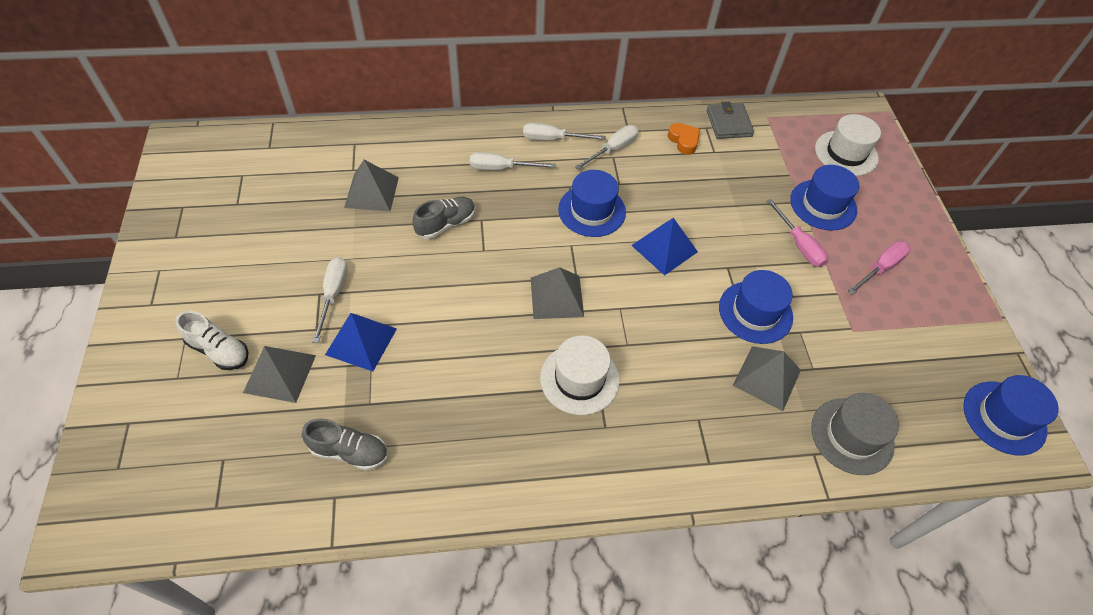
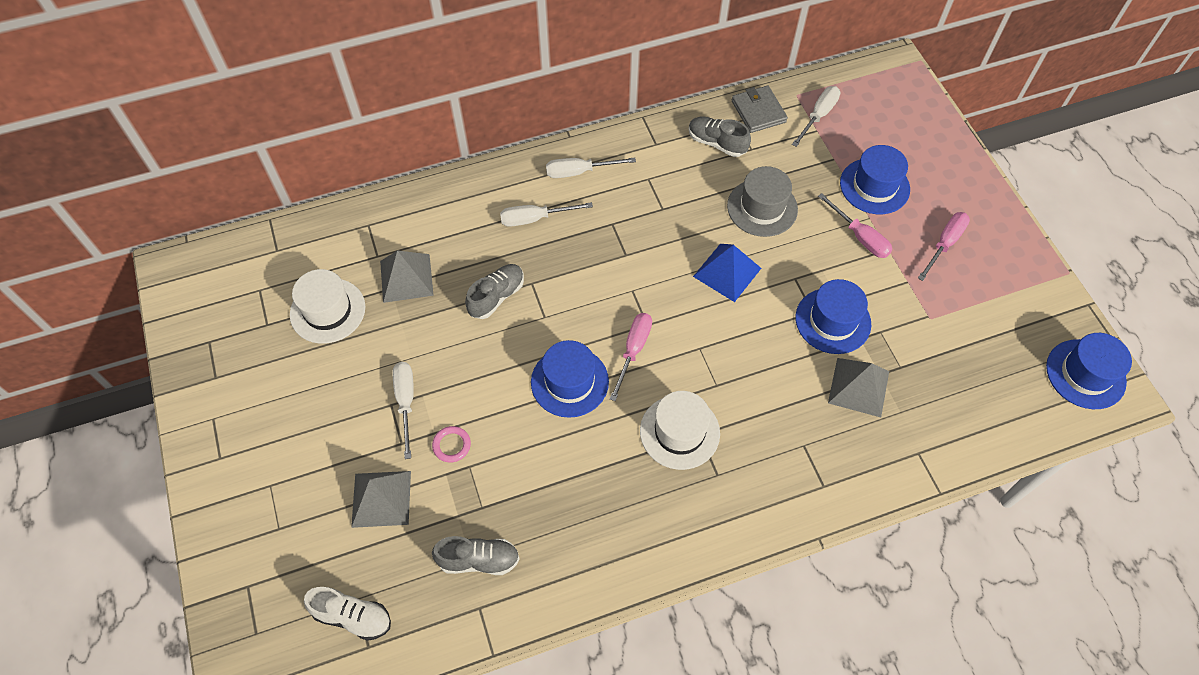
camera: 10 degrees left, 5 degrees up
white shoe [175,311,249,370] -> white shoe moved to [304,587,391,641]
blue pyramid [325,313,397,372] -> pink ring [432,426,471,463]
grey pyramid [531,267,584,319] -> pink screwdriver [610,313,652,401]
blue hat [558,170,626,237] -> blue hat moved to [531,340,609,418]
white screwdriver [575,125,639,170] -> white screwdriver moved to [792,86,840,147]
orange heart [668,123,700,155] -> grey shoe [689,116,751,157]
grey hat [811,393,899,475] -> grey hat moved to [727,166,798,237]
white hat [815,114,881,176] -> white hat moved to [290,269,365,344]

